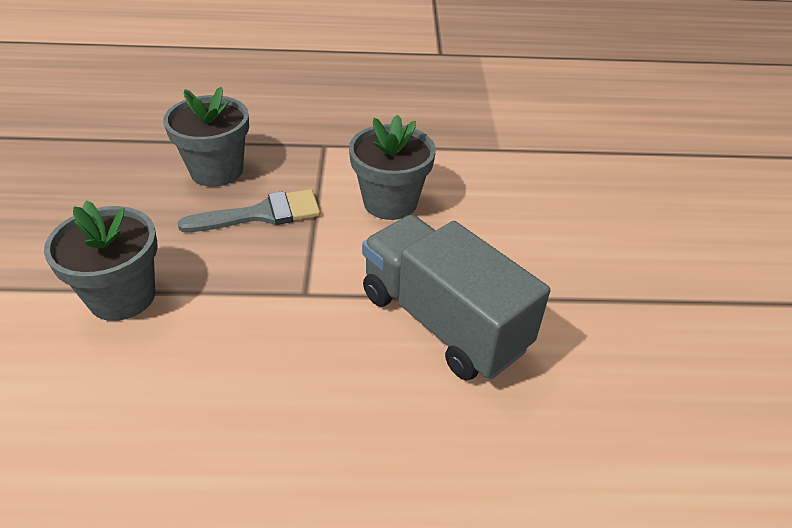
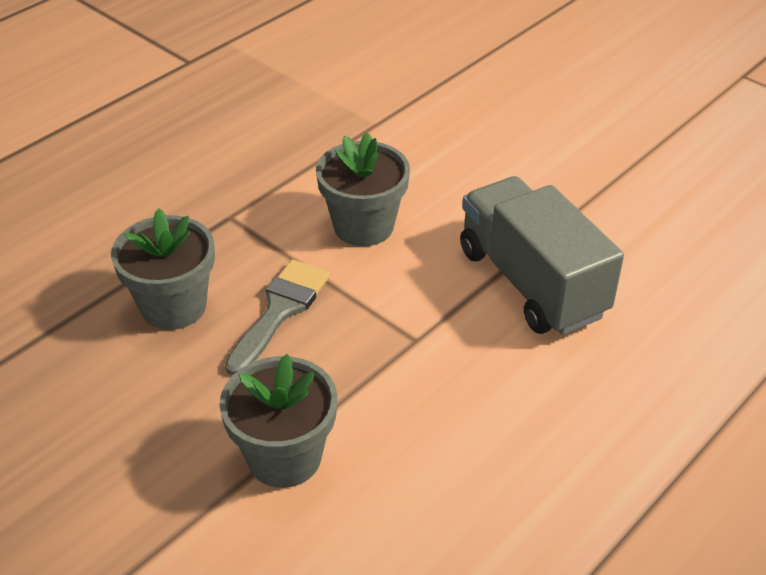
camera: 45 degrees left, 0 degrees up
grey truck [362,215,550,381] -> grey truck turned 60 degrees clockwise [460,176,624,335]

